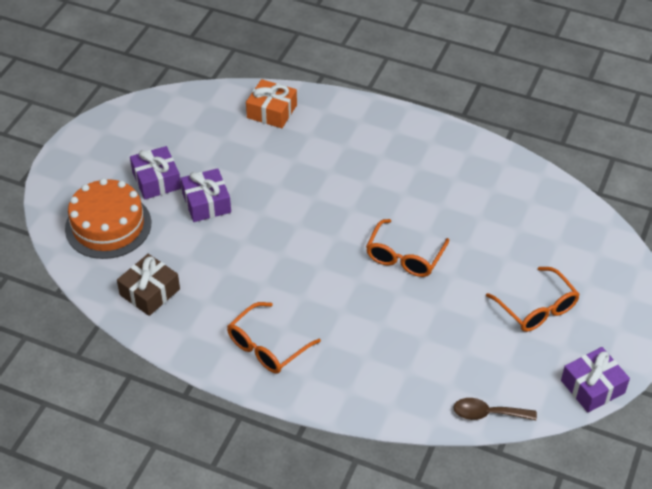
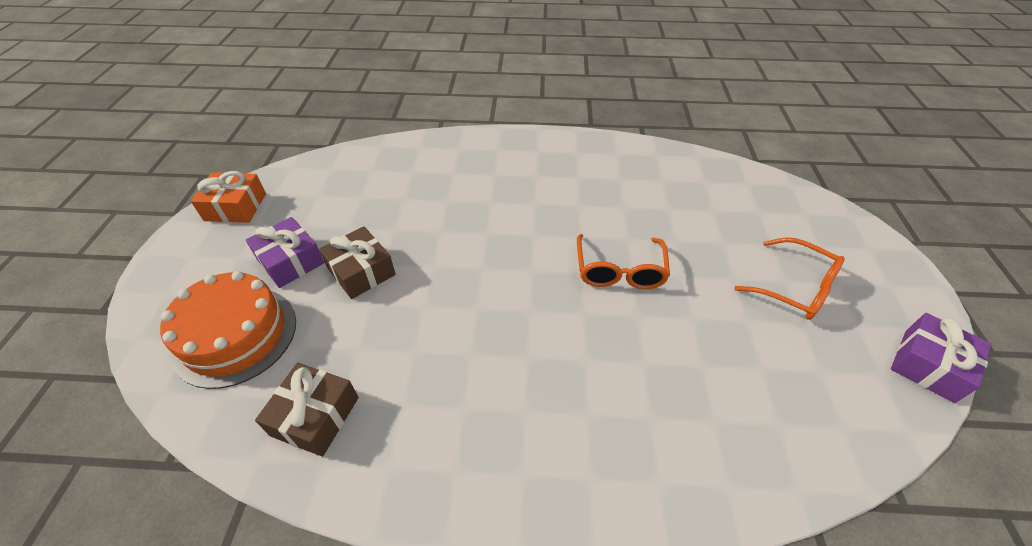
camera: 20 degrees left, 0 degrees up
purple gift [180,168,231,222] -> brown gift [319,226,396,299]
orange glasses [227,302,321,374] -> none
orange gift [246,79,297,128] -> orange gift moved to [191,171,266,223]
brown spoon [453,398,537,420] -> none

